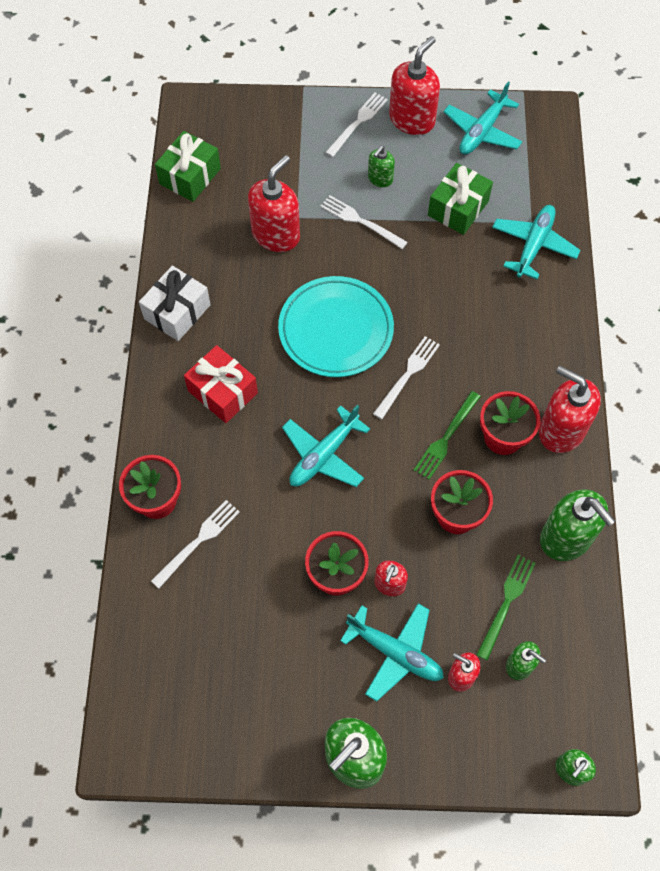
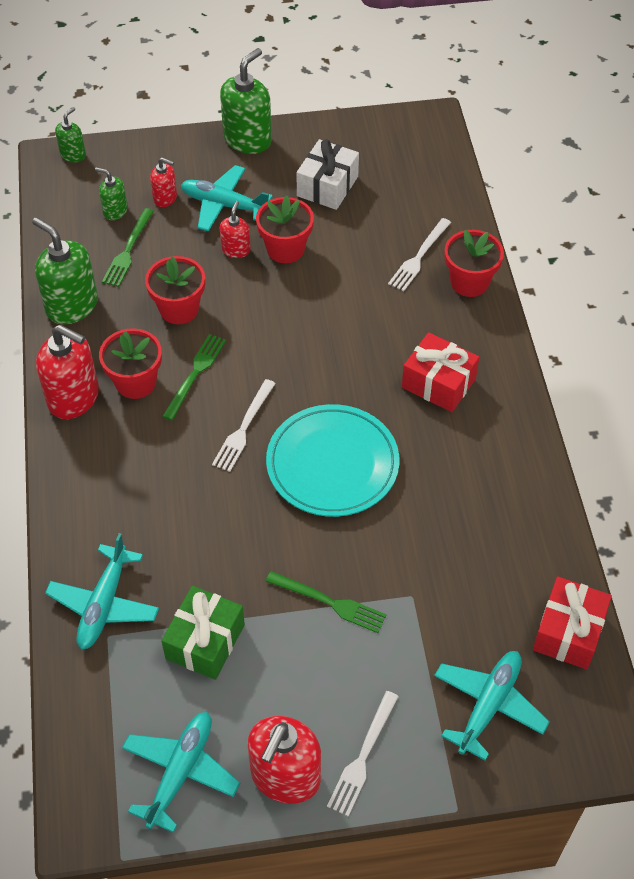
camera: 170 degrees right, 10 degrees down
white gift [139,265,211,341] -> white gift moved to [296,139,359,210]
green gift [155,131,221,202] -> red gift [533,577,612,669]
red soap dispenser [248,155,300,252] -> none
turquoise plane [282,405,370,487] -> turquoise plane moved to [434,651,550,761]
white fork [320,195,408,249] -> green fork [266,571,387,633]
green soap dispenser [368,146,395,187] -> none

